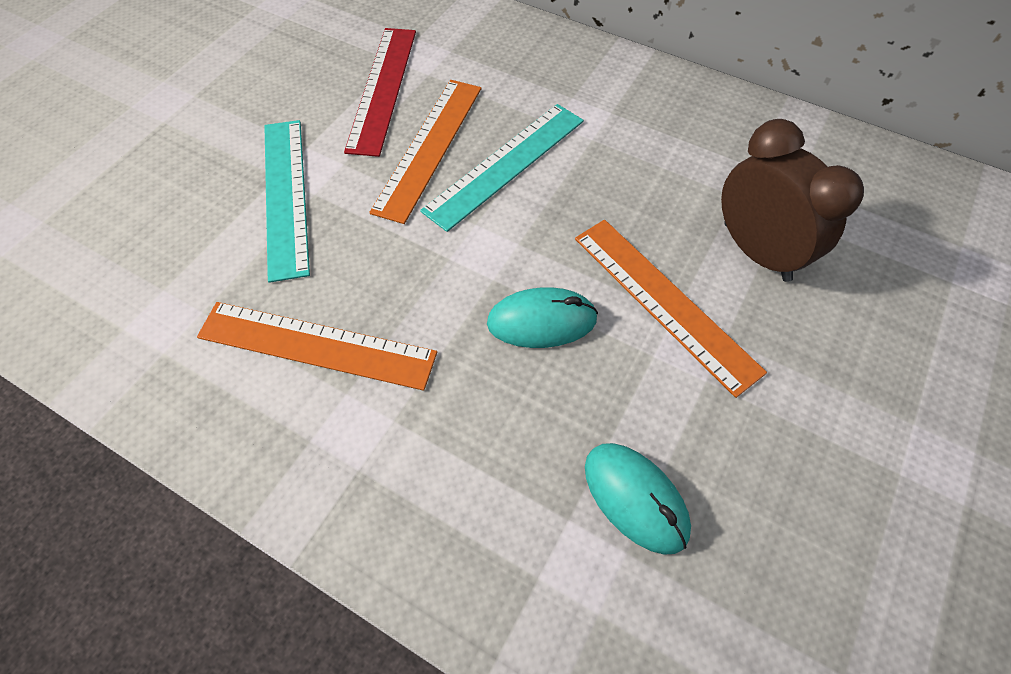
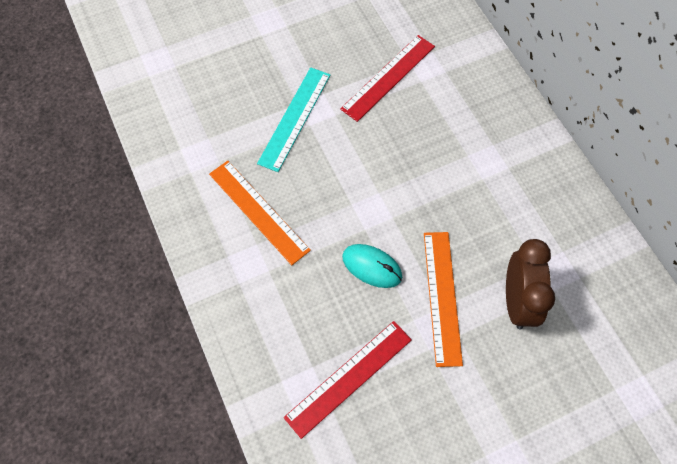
camera: 35 degrees right, 5 degrees up
orange ruler [369,80,481,224] -> none
turquoise ruler [420,104,584,232] -> none
turquoise mouse [585,443,691,555] -> red ruler [284,321,412,439]

